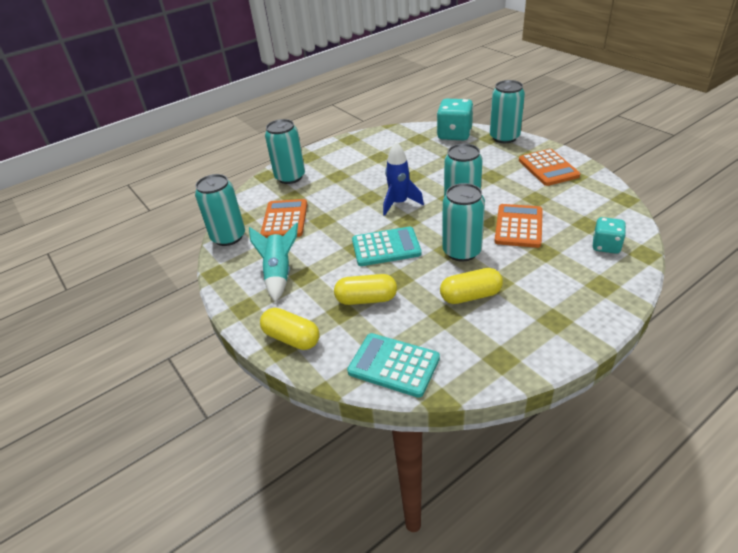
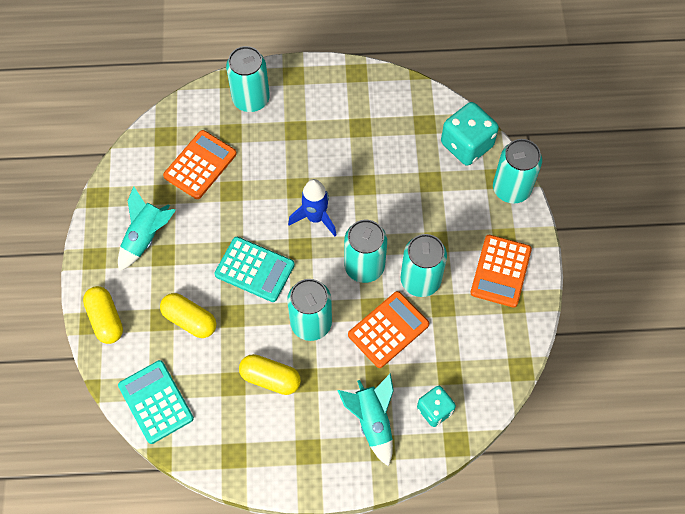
camera: 30 degrees right, 25 degrees up
turquoise can [195,174,245,246] -> turquoise can moved to [401,234,447,297]
none -> turquoise rocket [337,373,394,467]

